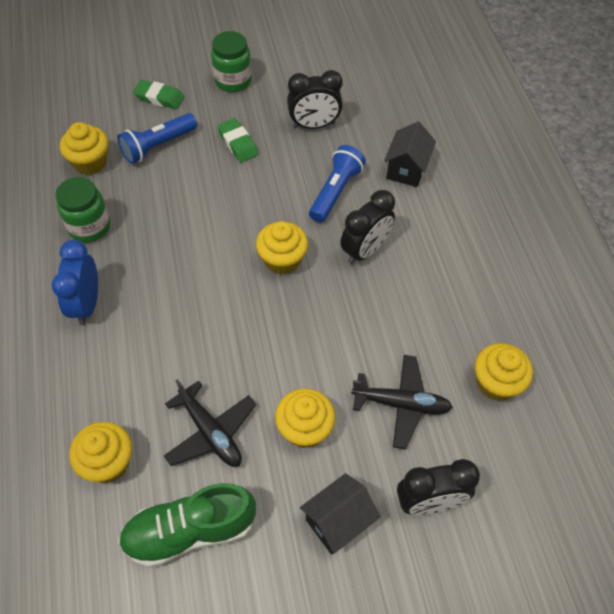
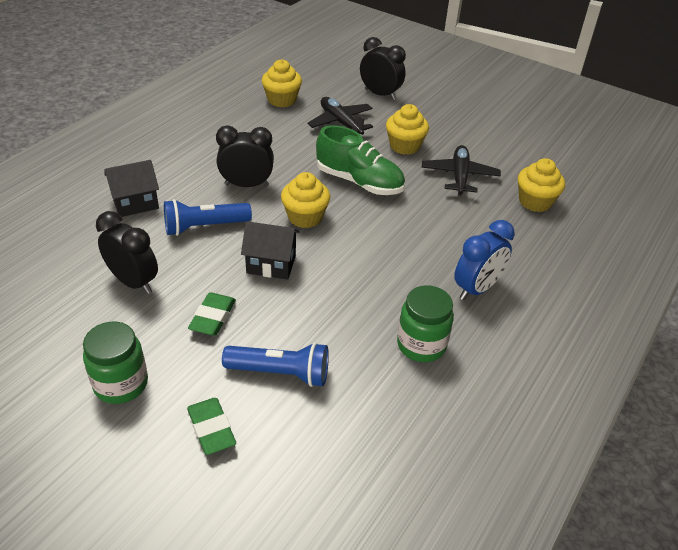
camera: 135 degrees left, 15 degrees down
yellow cupcake [60,122,108,175] -> none
green shoe [118,483,256,568] -> green shoe moved to [316,125,405,195]
black house [300,473,381,555] -> black house moved to [241,221,300,280]

